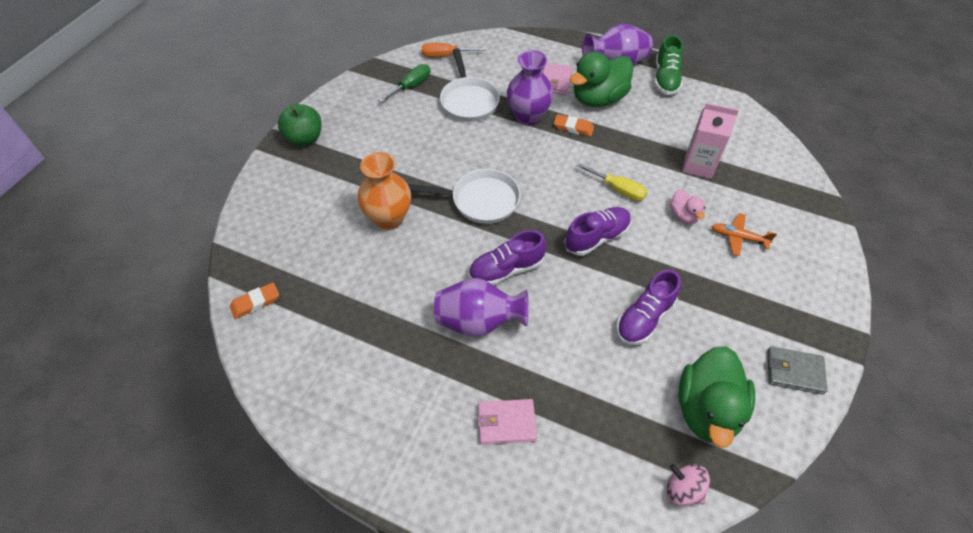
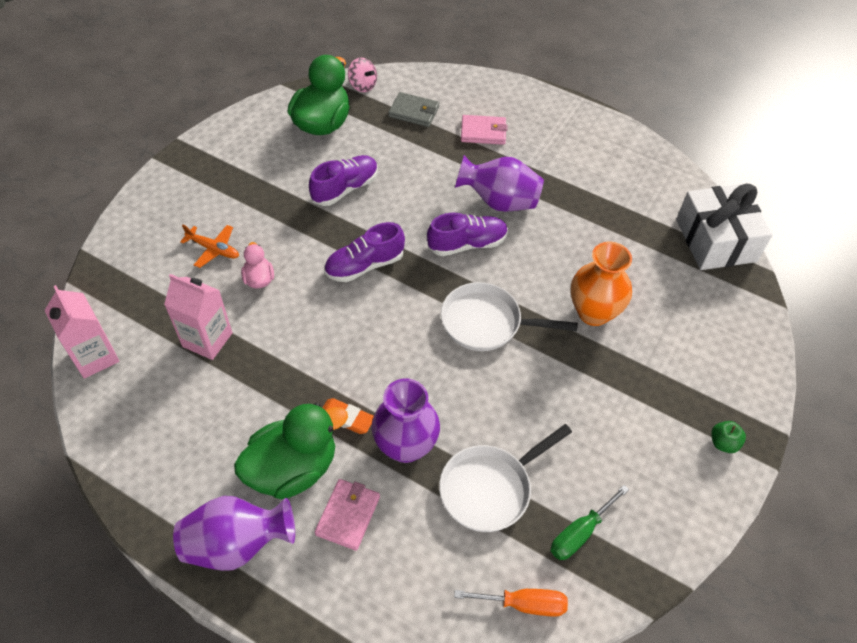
camera: 175 degrees left, 0 degrees up
orange eraser [230,282,279,319] -> white gift [676,184,773,270]
green apple [278,104,321,146] -> green apple [711,421,746,453], size x0.56
white pan [440,48,500,122] -> white pan turned 120 degrees counterclockwise [439,424,572,532]
yellow screwdriver [577,163,647,201] -> none
green shoe [654,35,683,95] -> none
grey wallet [767,347,828,395] -> grey wallet moved to [388,92,439,127]
none -> pink carton [44,285,120,379]

